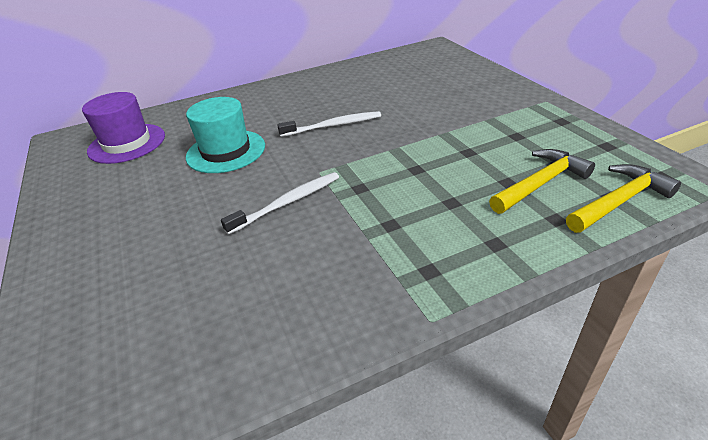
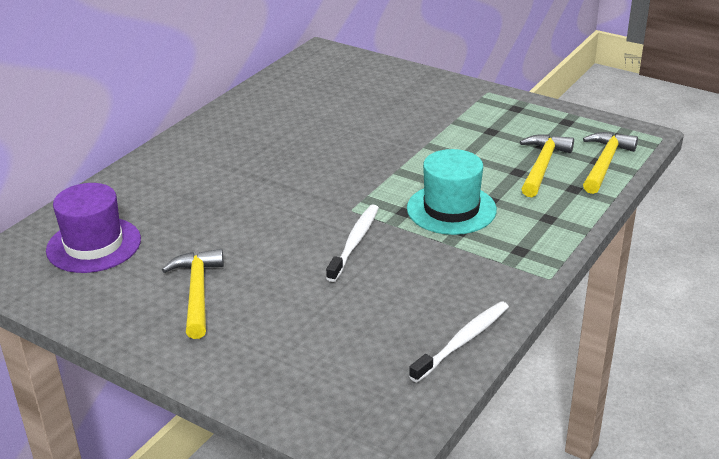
camera: 35 degrees left, 5 degrees down
turquoise hat [186,97,265,173] -> turquoise hat moved to [407,149,497,235]
white toothbrush [277,111,381,137] -> white toothbrush moved to [409,301,509,382]
none -> yellow hammer [162,249,224,339]

